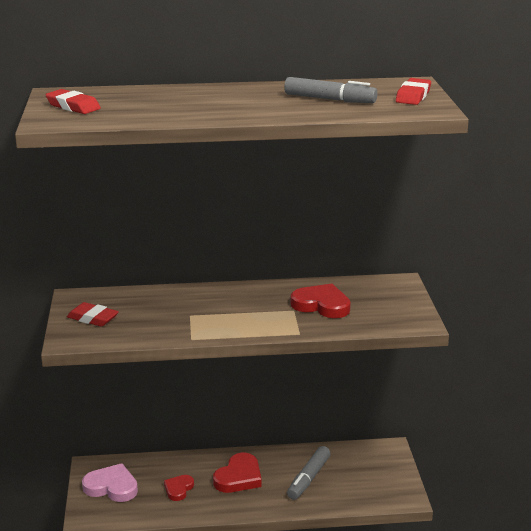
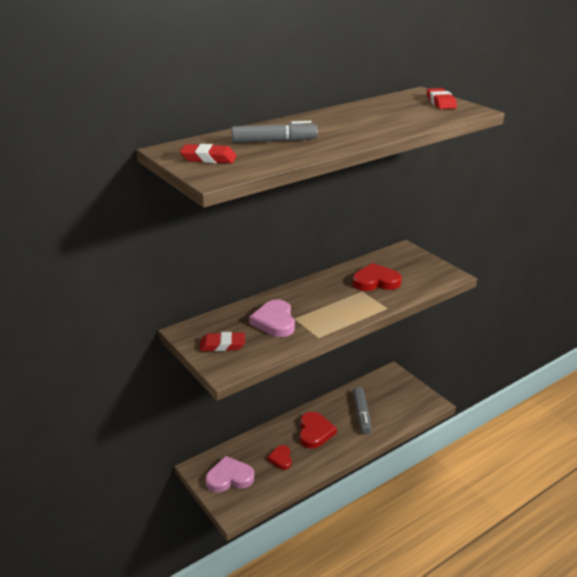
camera: 30 degrees left, 5 degrees up
grey marker [284,77,378,103] -> grey marker moved to [231,121,318,143]
none -> pink heart [249,300,295,337]

